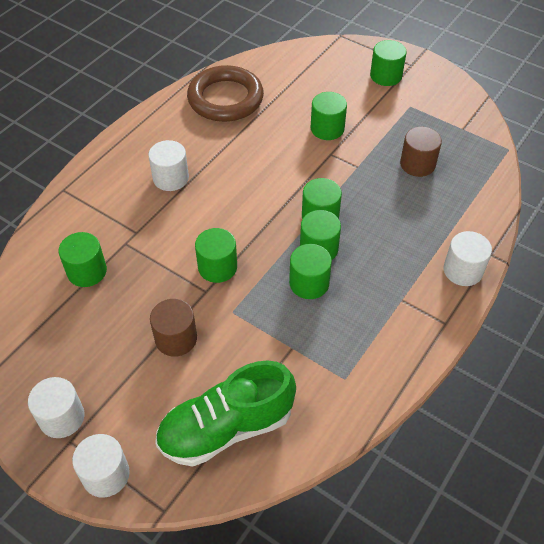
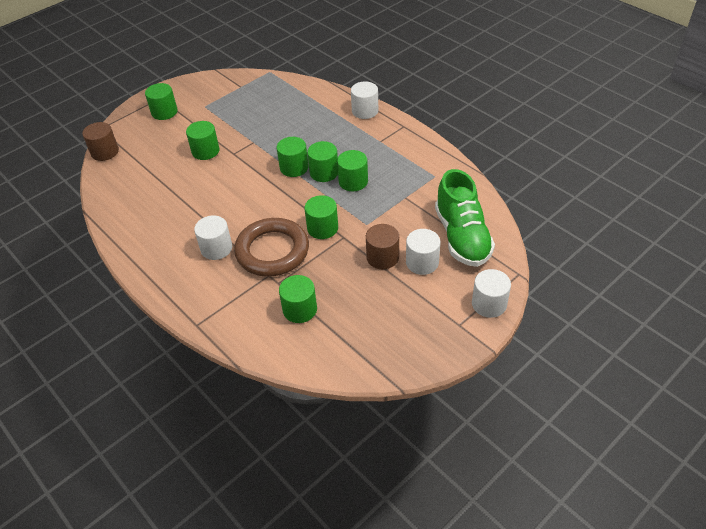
camera: 75 degrees left, 5 degrees down
white cylinder [28,377,84,438] -> white cylinder moved to [406,229,440,275]
brown ring [187,65,264,122] -> brown ring moved to [234,218,309,277]
brown cylinder [400,127,442,177] -> brown cylinder moved to [82,122,119,161]

